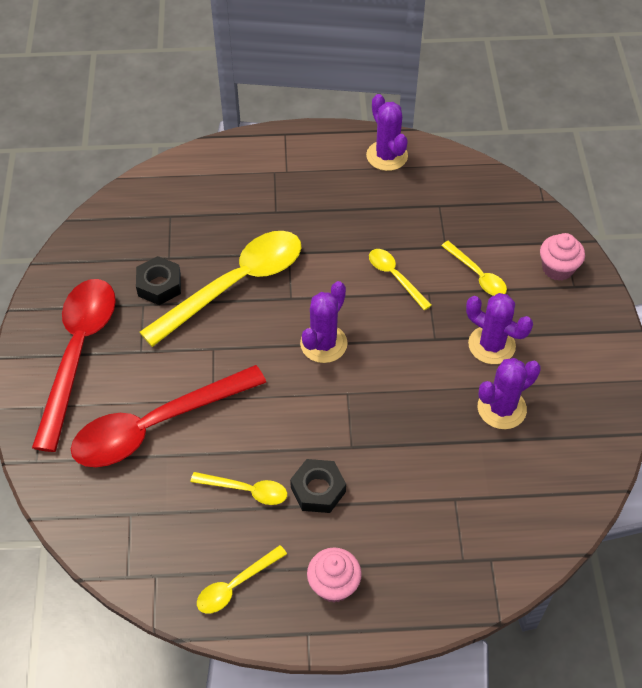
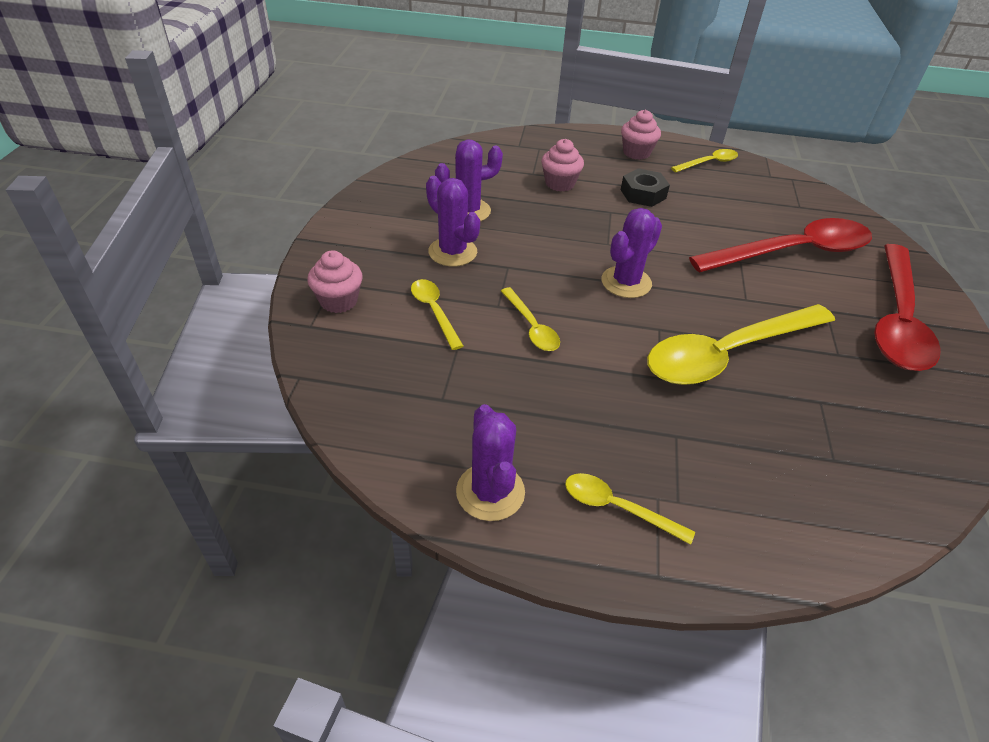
camera: 170 degrees left, 10 degrees down
black nut [136,256,181,305] -> none
yellow spoon [190,472,287,505] -> yellow spoon moved to [565,473,695,545]
none -> pink cupcake [541,139,584,192]

